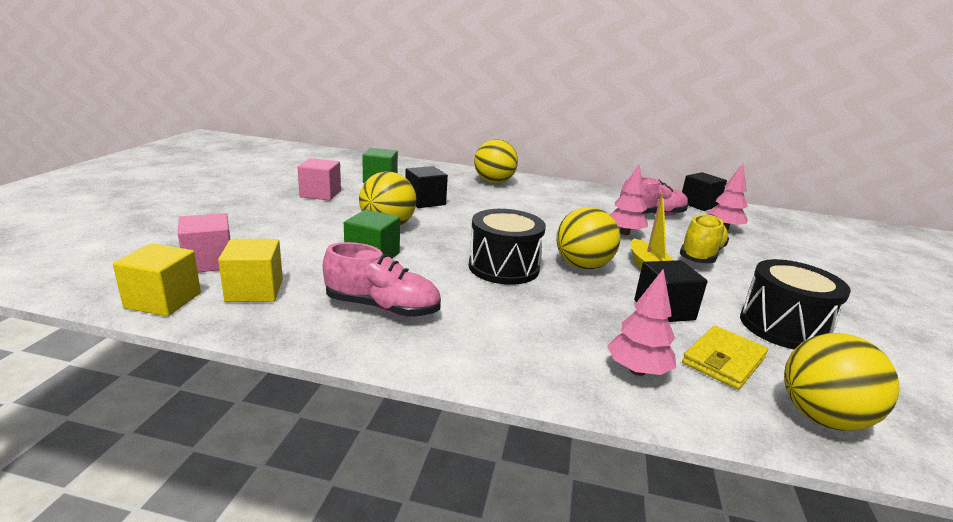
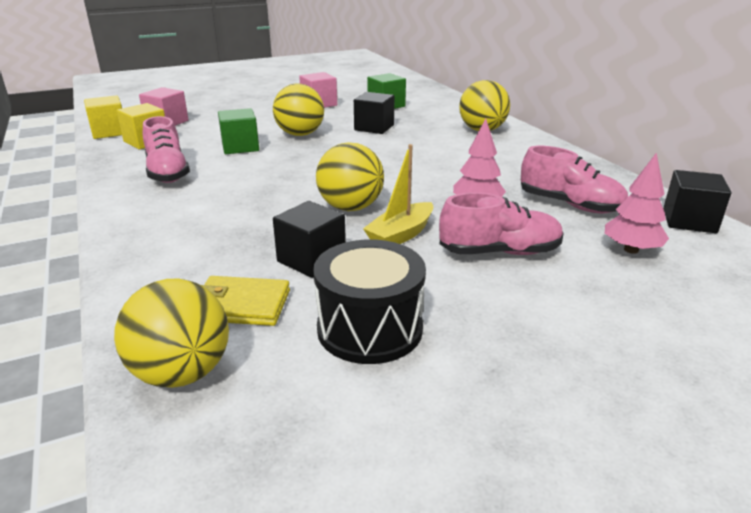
camera: 55 degrees right, 5 degrees up
black drum [469,209,546,285] -> none
pink tree [607,269,676,376] -> none
yellow shoe [680,214,729,263] -> pink shoe [439,192,563,255]

